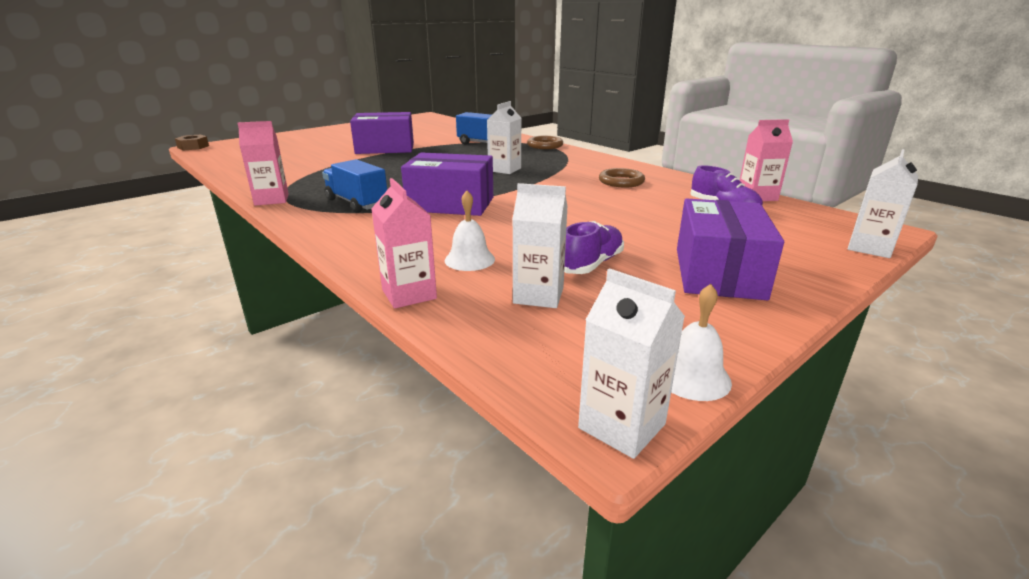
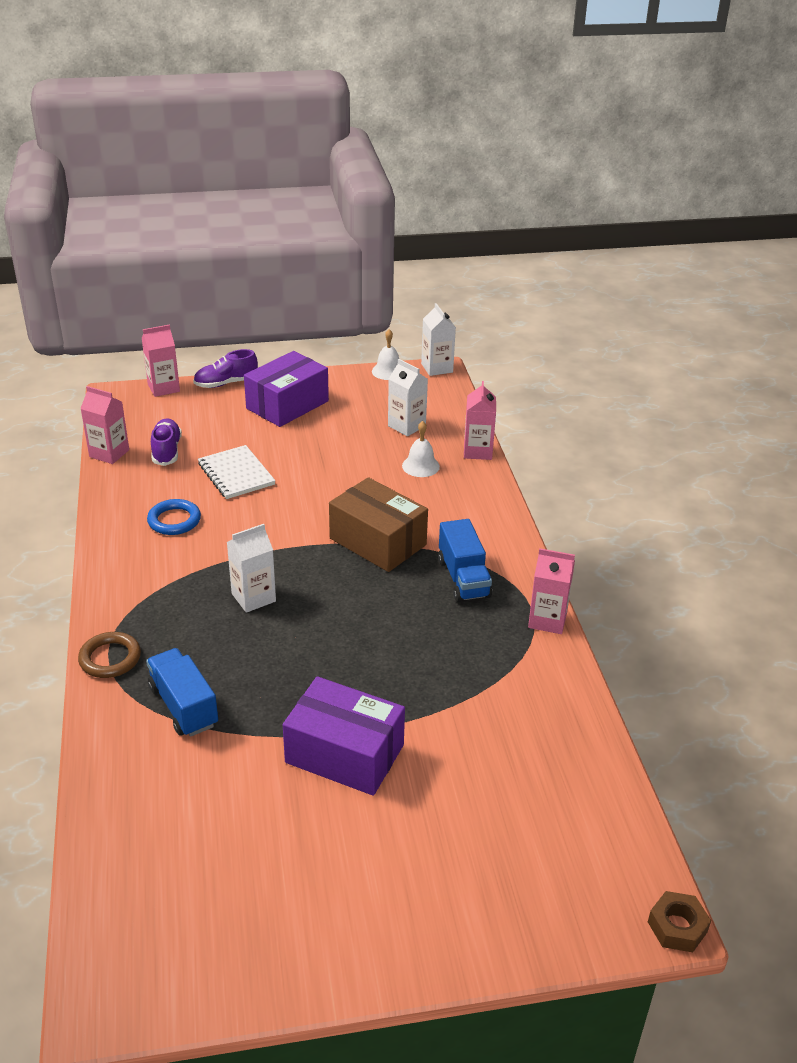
camera: 150 degrees left, 10 degrees up
purple box [401,152,493,216] -> brown box [329,477,428,572]
purple shoe [564,221,624,274] -> purple shoe moved to [193,349,258,388]
brown ring [599,168,645,187] -> blue ring [147,499,201,535]
white carton [848,149,918,258] -> pink carton [142,325,180,397]
none -> white notebook [198,445,276,499]

